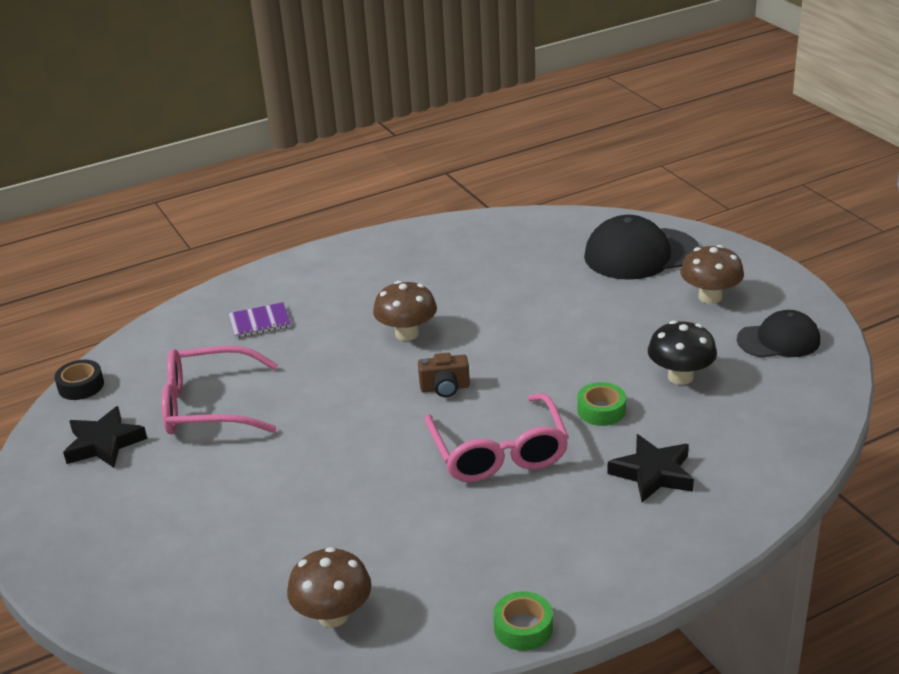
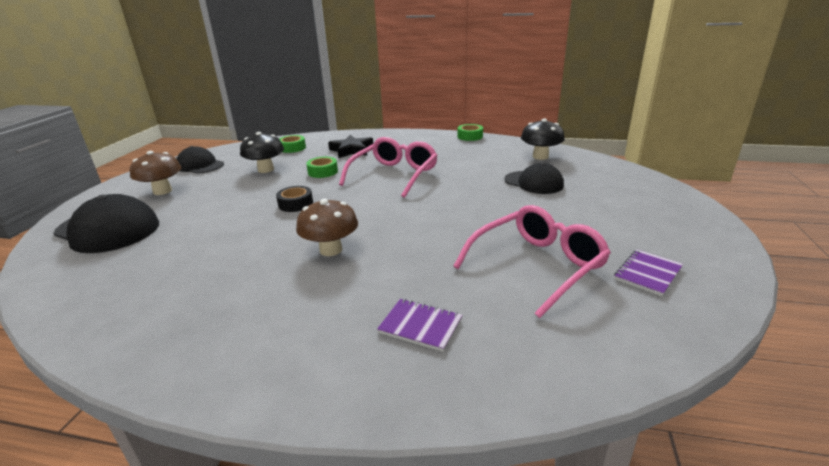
camera: 140 degrees left, 5 degrees down
black tape [54,360,104,400] -> black tape moved to [276,186,313,212]
black star [63,406,147,468] -> purple notebook [614,249,683,296]
pink glasses [161,346,278,435] -> pink glasses turned 75 degrees counterclockwise [453,205,611,318]
brown mushroom [287,547,372,627] -> black mushroom [521,119,565,160]
brown camera [418,353,470,397] -> none
none -> green tape [279,135,306,153]
none -> black cap [504,163,564,194]

